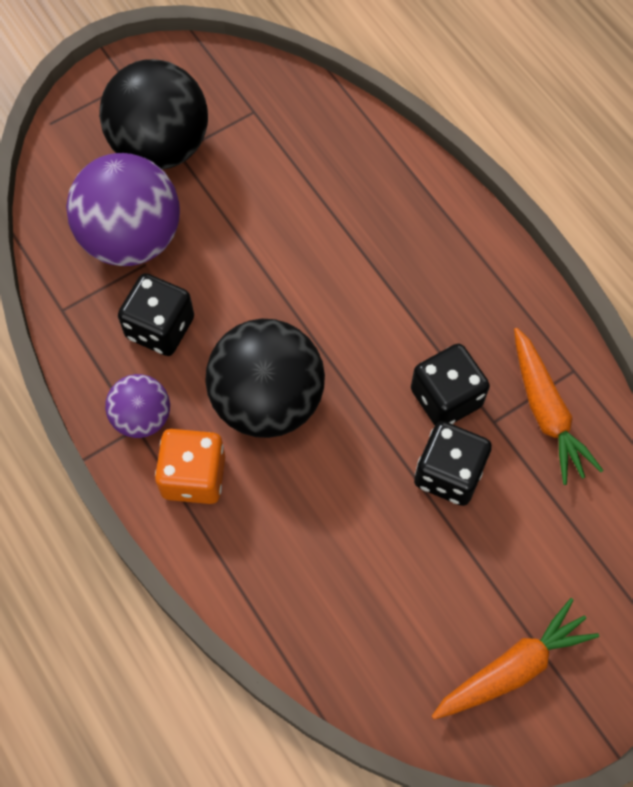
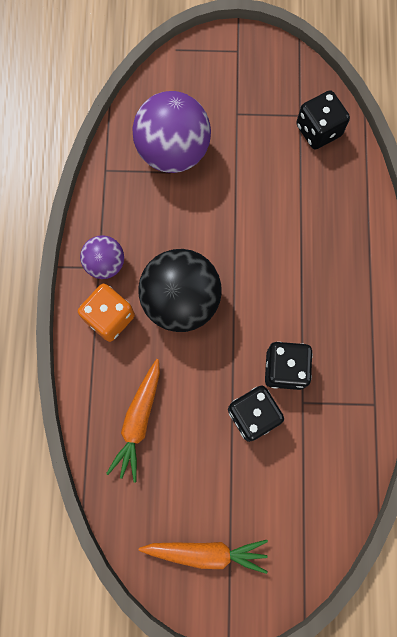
camera: 35 degrees right, 10 degrees up
black ball [99,59,208,170] -> none
black dice [118,273,194,356] -> black dice moved to [296,90,350,149]
orange carrot [514,328,604,485] -> orange carrot moved to [106,359,160,483]

